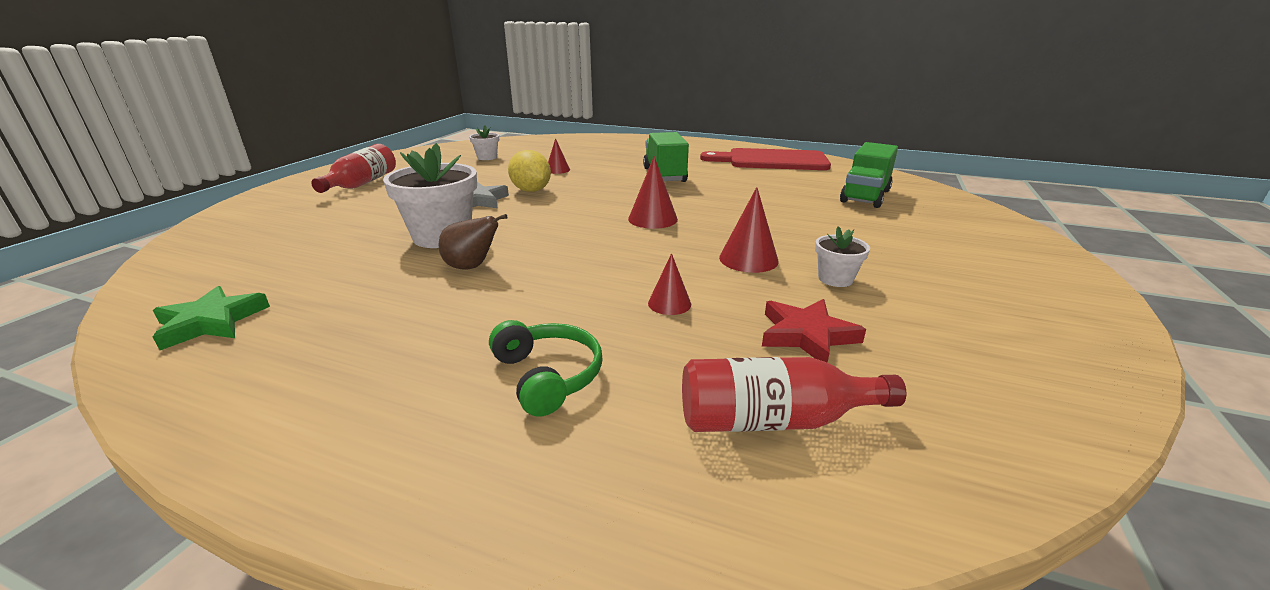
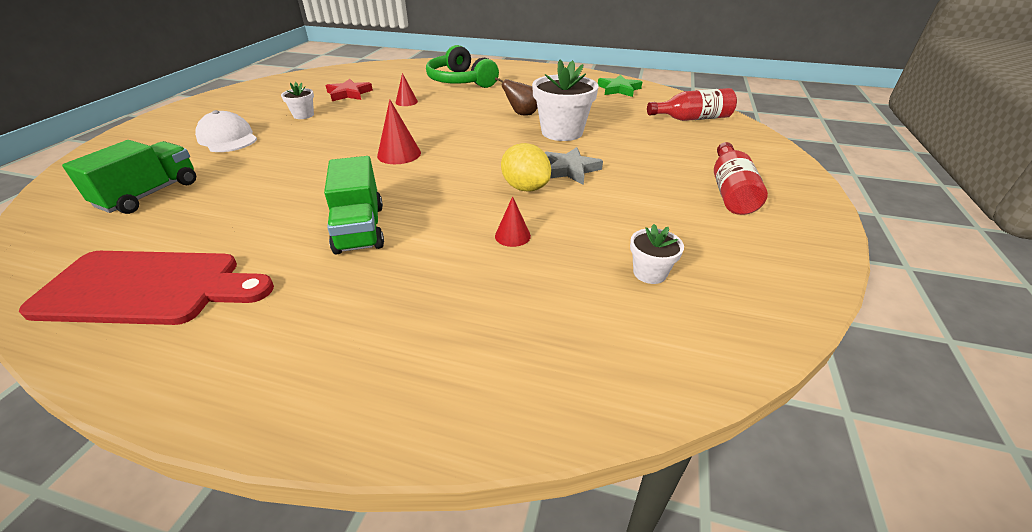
camera: 175 degrees right, 10 degrees up
green headphones [489,320,602,417] -> green headphones [426,45,499,88], size x1.61
red bottle [682,357,906,432] -> red bottle moved to [647,88,737,121]
red cone [719,187,779,273] -> none
none -> white cap [195,110,257,152]

